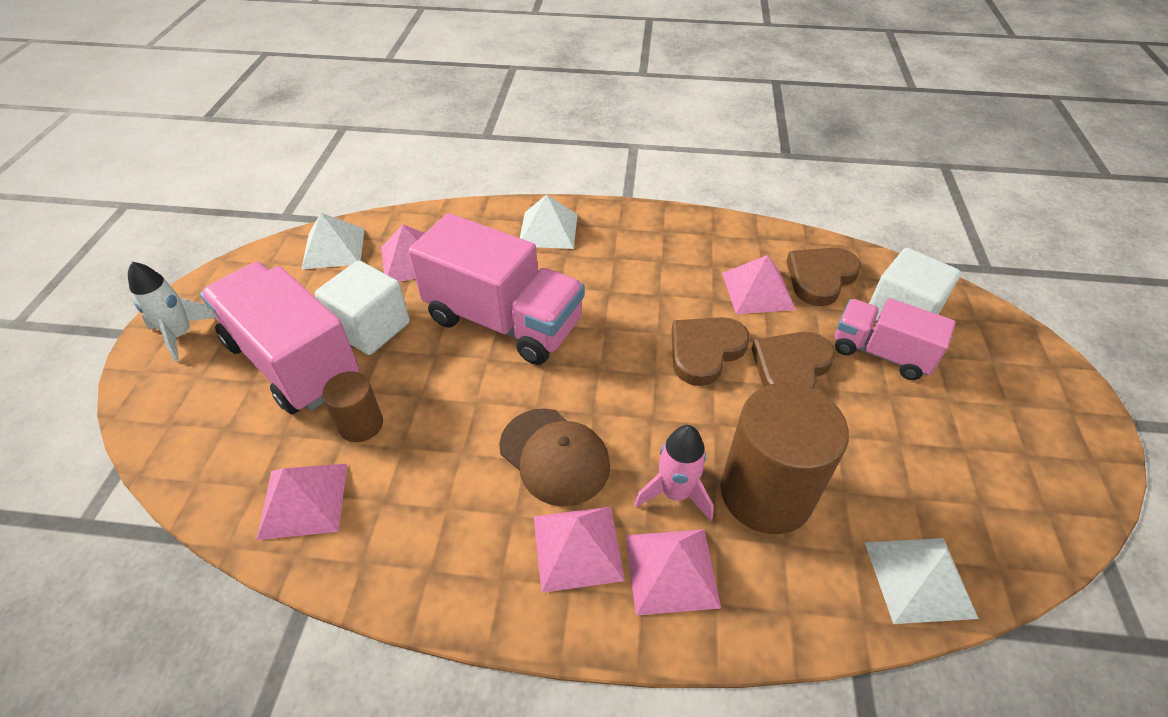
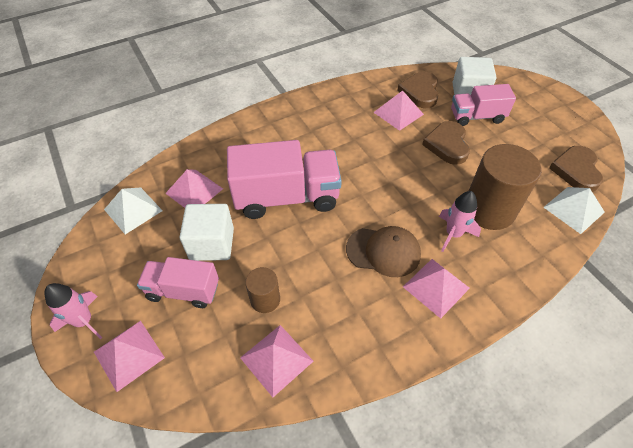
camera: 35 degrees left, 5 degrees up
white rocket [128,262,215,362] -> pink rocket [44,283,102,339]
pink truck [200,262,359,414] -> pink truck [137,257,219,308], size x0.60
white pyramid [520,195,578,249] -> none
pink pyramid [625,529,721,616] -> pink pyramid moved to [94,321,165,392]
brown heart [672,317,749,386] -> brown heart moved to [549,146,603,192]

